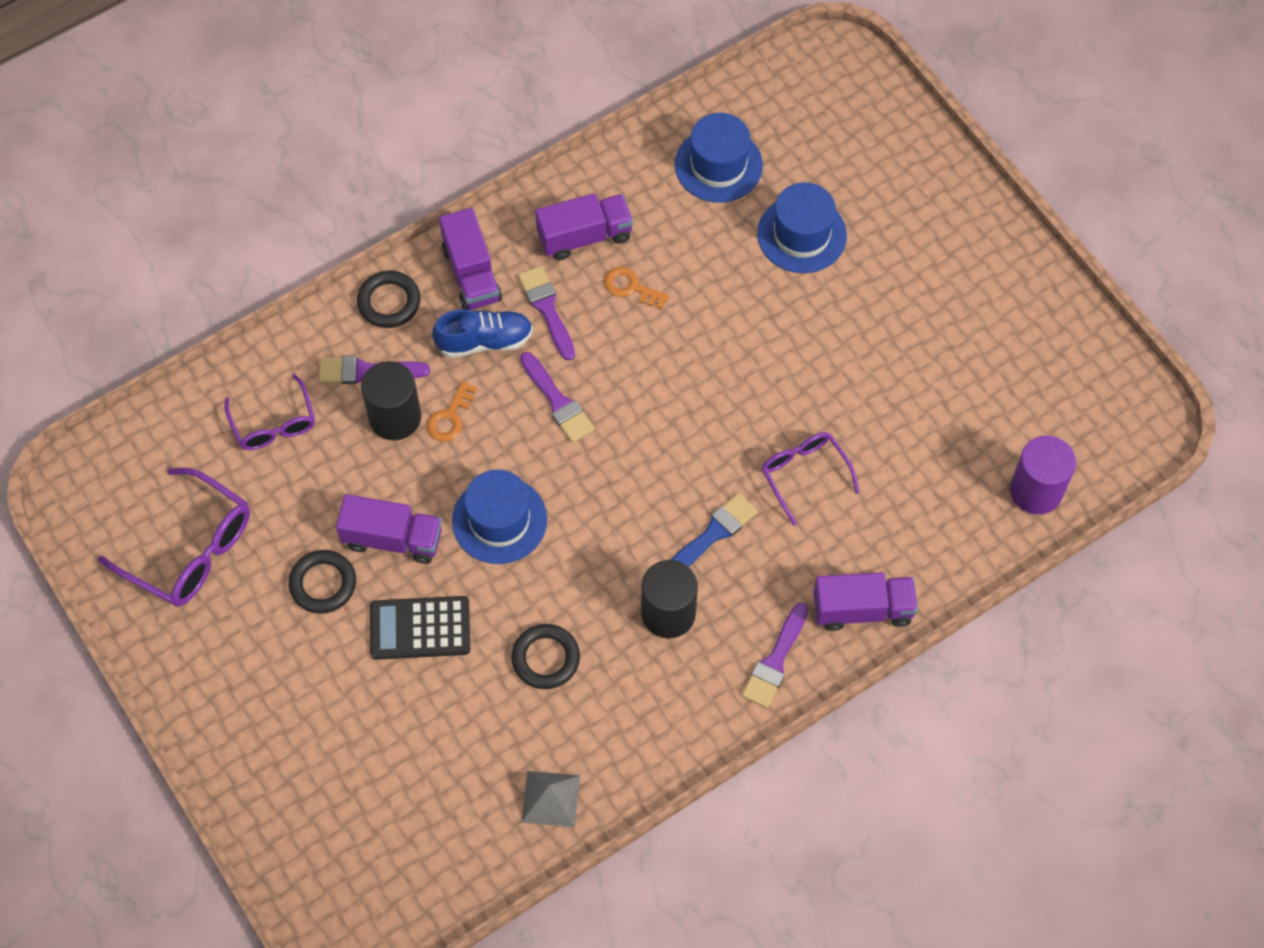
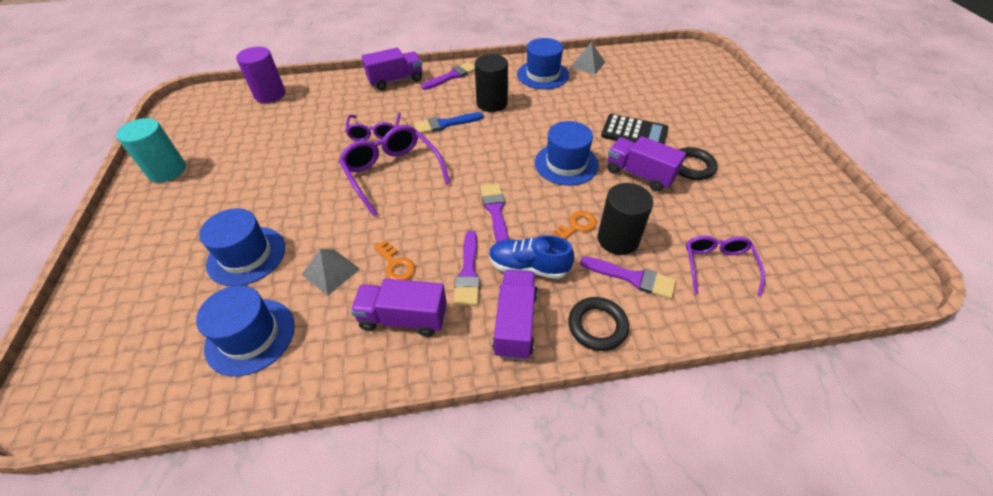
camera: 155 degrees left, 15 degrees down
purple glasses [98,468,250,607] -> purple glasses moved to [339,125,450,216]
black ring [511,624,580,689] -> none
purple truck [813,572,918,631] -> purple truck turned 135 degrees clockwise [362,47,422,90]
none -> turquoise cylinder [116,118,186,183]
none -> grey pyramid [301,249,360,296]
none -> blue hat [517,38,569,89]

